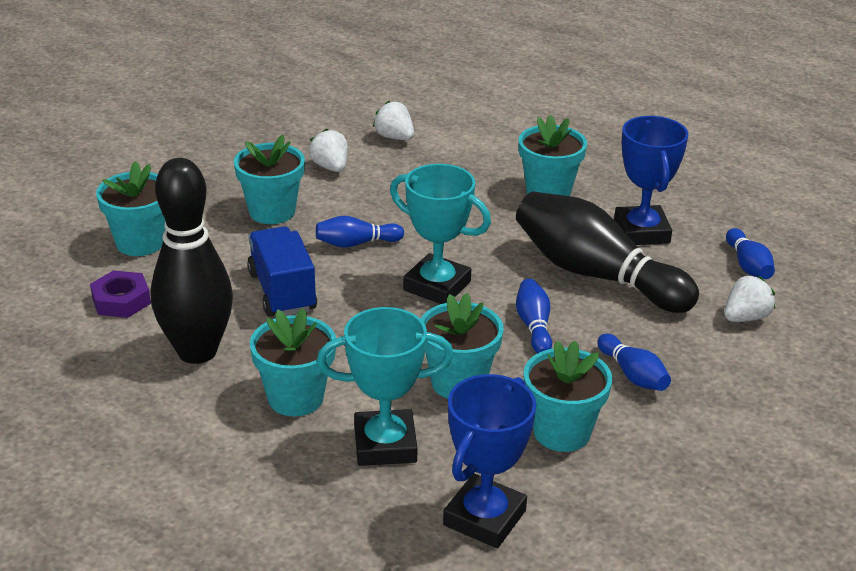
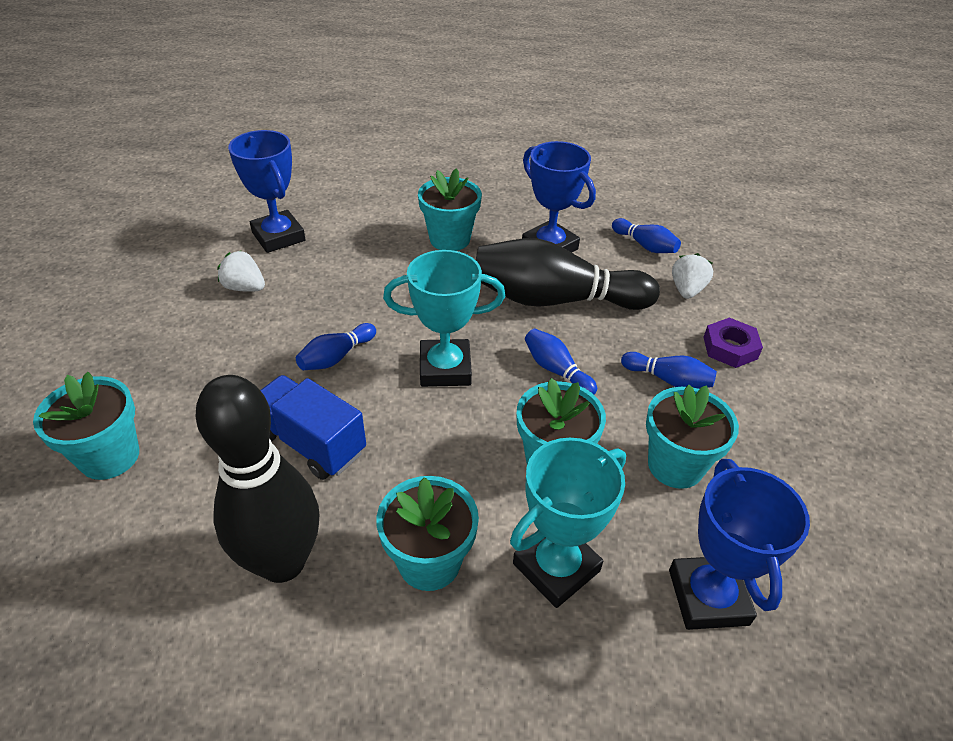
camera: 35 degrees left, 10 degrees up
purple nut [90,270,151,318] -> purple nut moved to [703,318,763,368]
turquoise flower pot [234,135,305,224] -> none
white strawberry [373,101,414,140] -> blue trophy [228,130,306,253]

